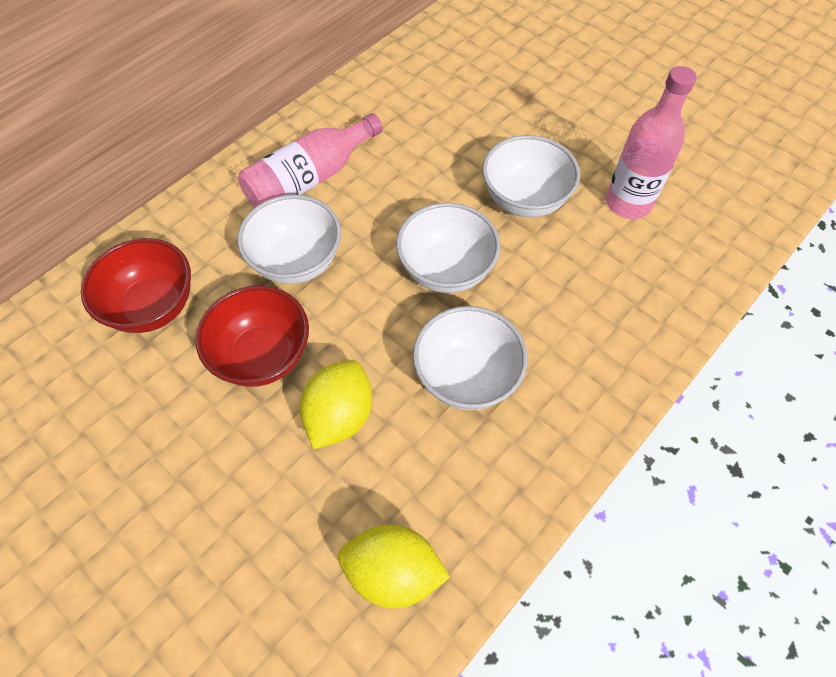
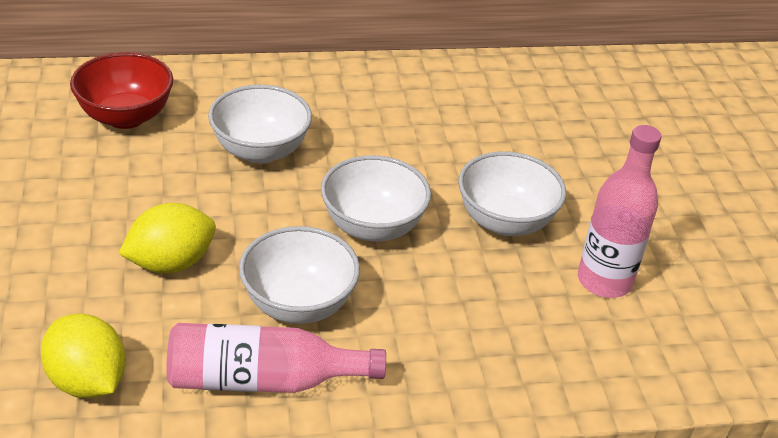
camera: 35 degrees right, 20 degrees down
red bowl [195,285,309,387] -> none
pink bottle [238,113,383,208] -> pink bottle moved to [166,323,386,393]

